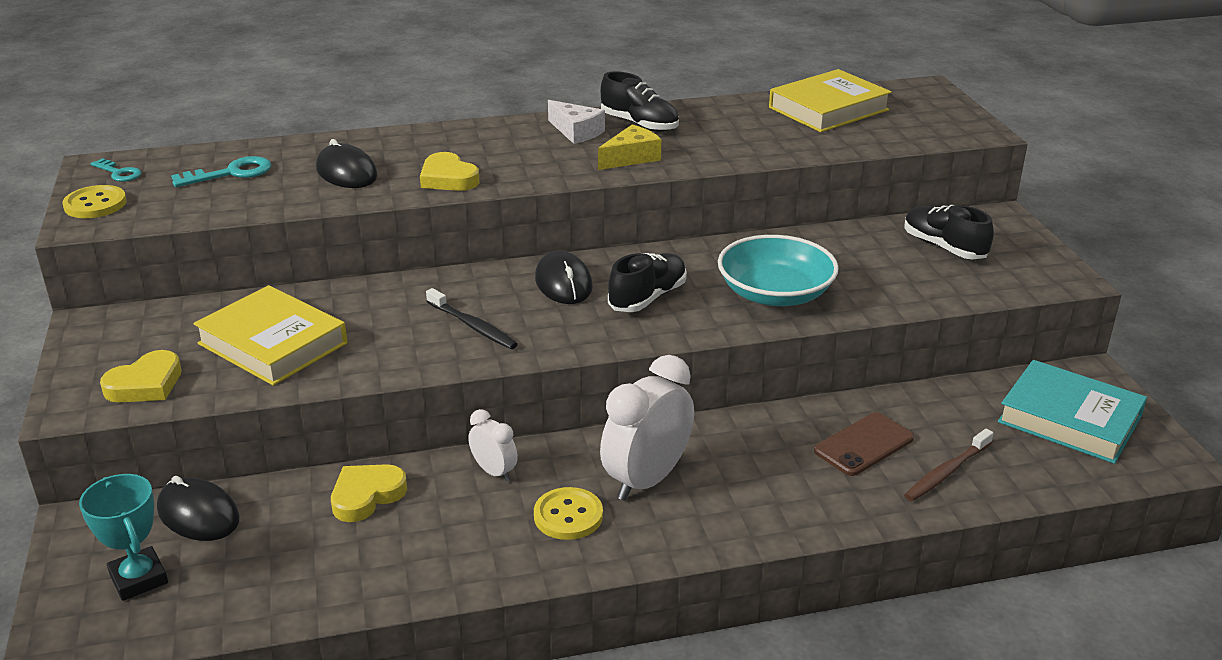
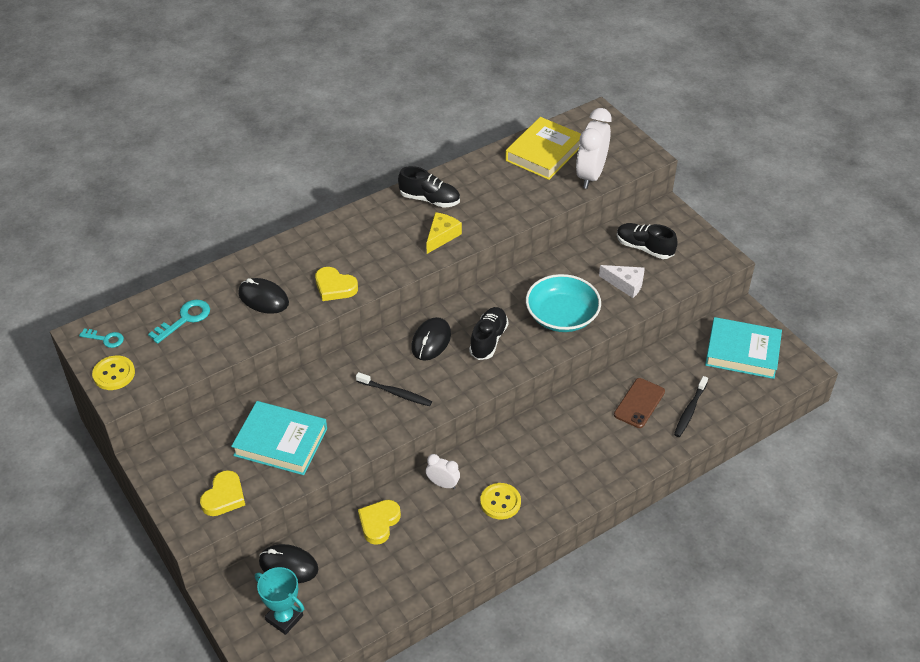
camera: 20 degrees left, 15 degrees up
yellow book [193,285,347,386] -> turquoise book [231,401,327,475]
black mouse [535,251,593,304] -> black mouse turned 60 degrees clockwise [411,317,451,360]
white cheese [548,100,605,144] -> white cheese moved to [599,265,645,298]
white clock [600,355,694,501] -> white clock moved to [576,108,612,189]
brown toothbrush [904,429,994,501] -> black toothbrush [674,376,708,437]

